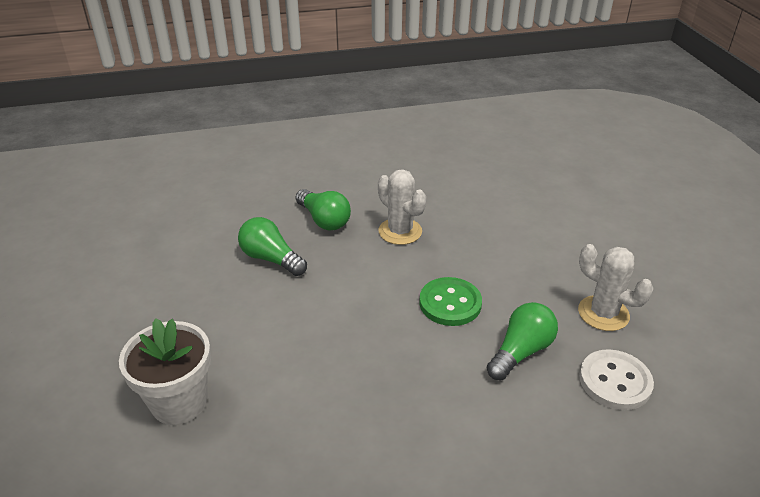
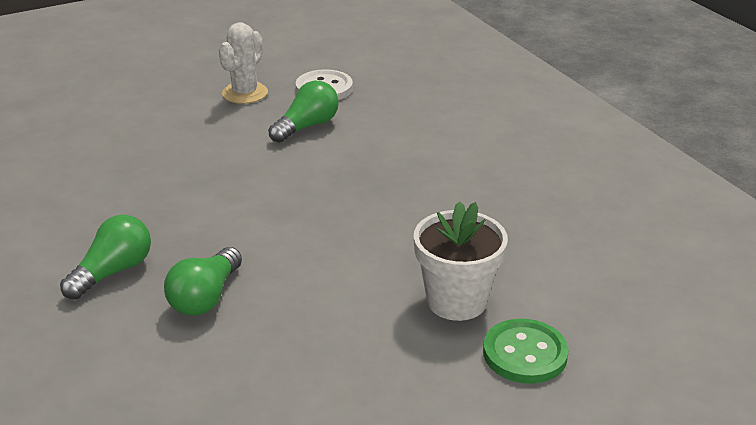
camera: 105 degrees left, 5 degrees down
white cactus [378,169,426,245] -> none
green button [419,277,482,326] -> green button moved to [483,319,569,384]
green light bulb [487,302,558,380] -> green light bulb turned 105 degrees clockwise [268,81,339,143]

